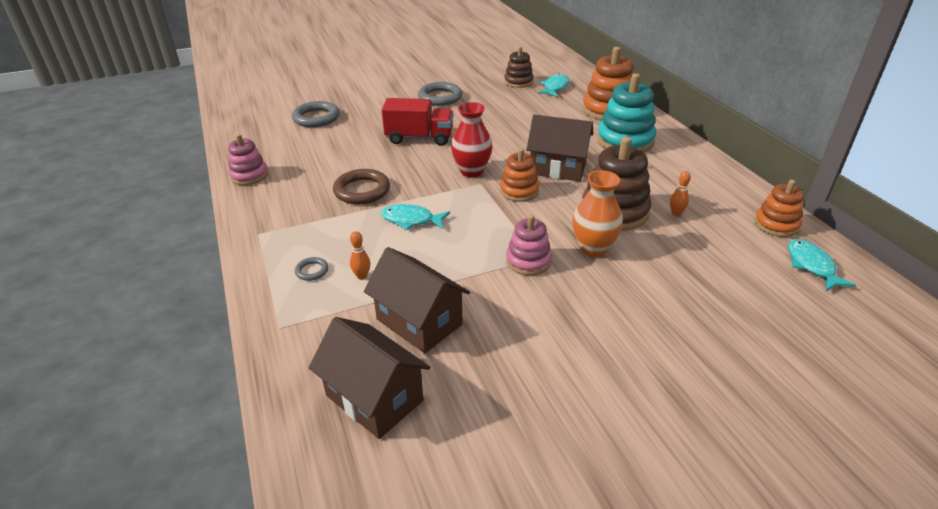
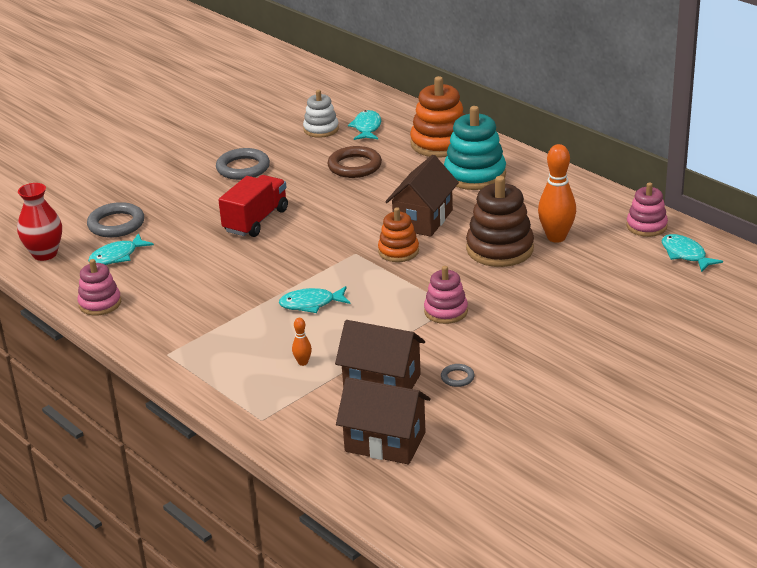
camera: 20 degrees left, 5 degrees down
grey ring [295,257,328,281] -> grey ring moved to [441,364,475,387]
brown ring [333,169,390,205] -> brown ring moved to [328,146,382,178]
red truck [382,98,453,146] -> red truck turned 45 degrees counterclockwise [218,175,288,237]
red vase [451,102,492,177] -> red vase moved to [17,183,62,261]
brown stacking toy [504,47,534,88] -> white stacking toy [303,90,339,138]
brown house [526,115,593,181] -> brown house turned 60 degrees counterclockwise [385,155,459,237]
orange vase [572,170,623,257] -> none
orange bowling pin [670,171,691,216] -> orange bowling pin [538,144,576,243], size x2.16
orange stacking toy [754,180,804,237] -> pink stacking toy [626,182,668,237]
none -> turquoise fish [88,233,154,265]

